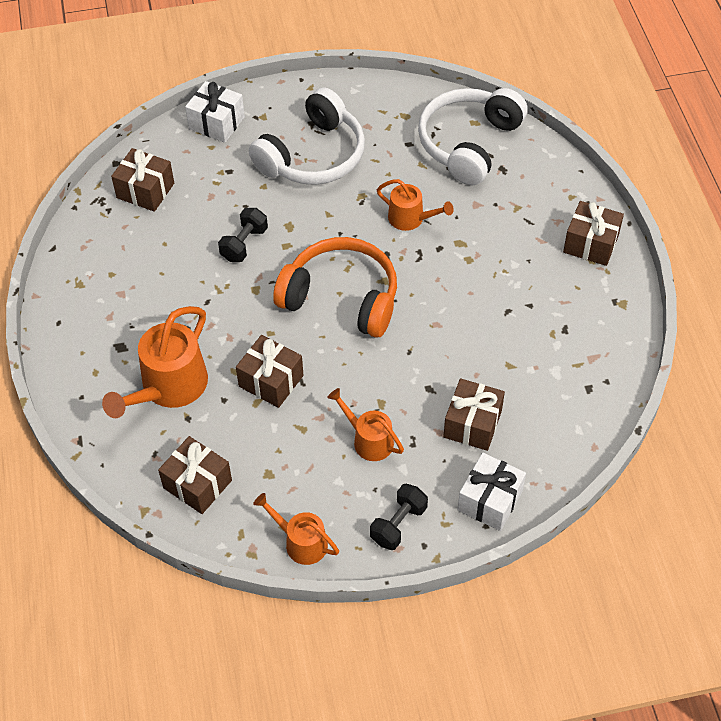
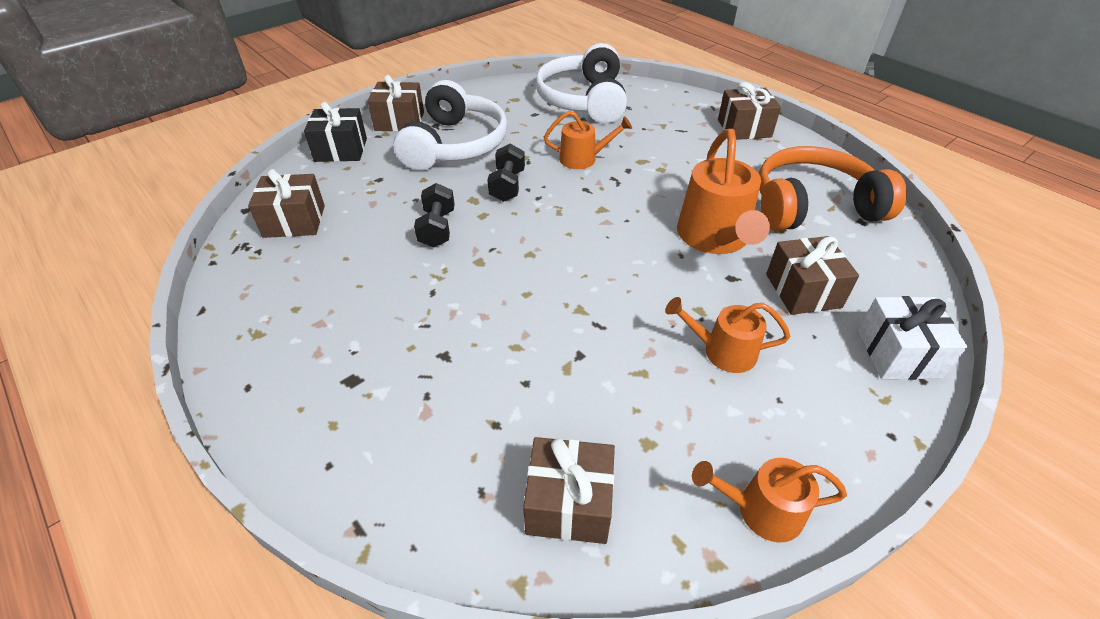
camera: 30 degrees left, 10 degrees down
orange watering can [102,306,208,418] -> orange watering can moved to [677,129,770,254]
white gift [185,81,245,143] -> black gift [304,102,367,162]
brown gift [236,335,303,408] -> brown gift moved to [367,75,424,132]
orange headphones [273,237,397,338] -> orange headphones moved to [758,146,907,231]
black dumbbell [370,484,428,550] -> black dumbbell moved to [487,144,525,202]

